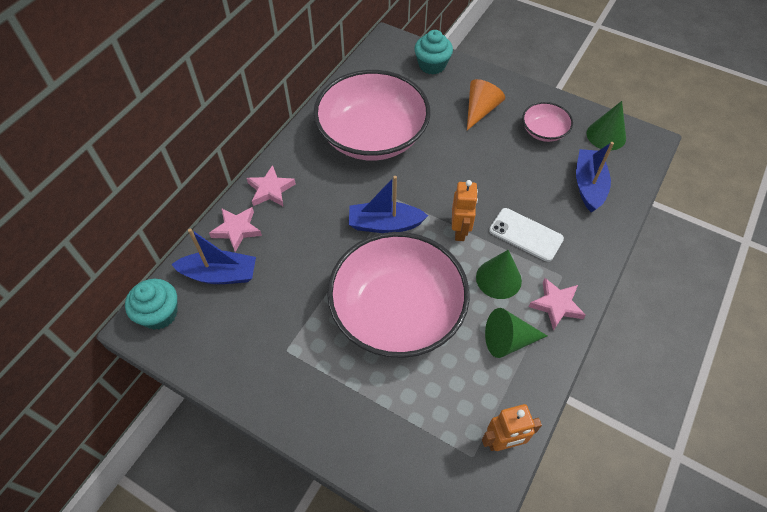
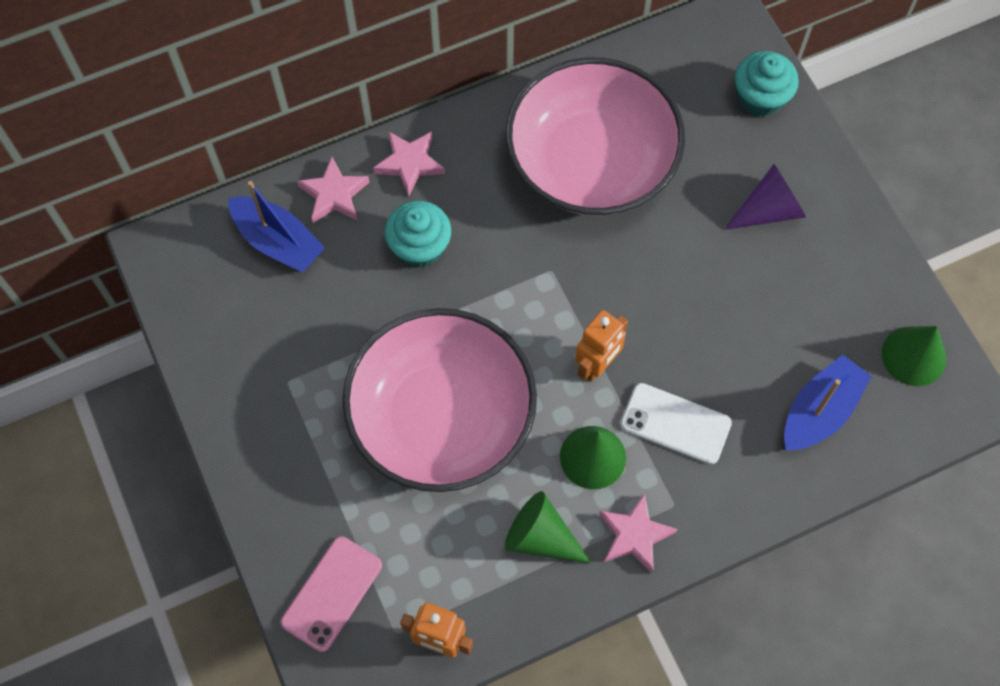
camera: 35 degrees right, 10 degrees up
turquoise cupcake [125,279,177,330] -> turquoise cupcake moved to [385,201,451,268]
blue boat [349,176,428,233] -> none
orange cone [467,79,505,130] -> purple cone [724,164,806,230]
white phone [489,208,564,262] -> white phone turned 45 degrees counterclockwise [620,383,732,464]
pink bowl [522,102,573,142] -> none
none -> pink phone [281,536,382,652]

